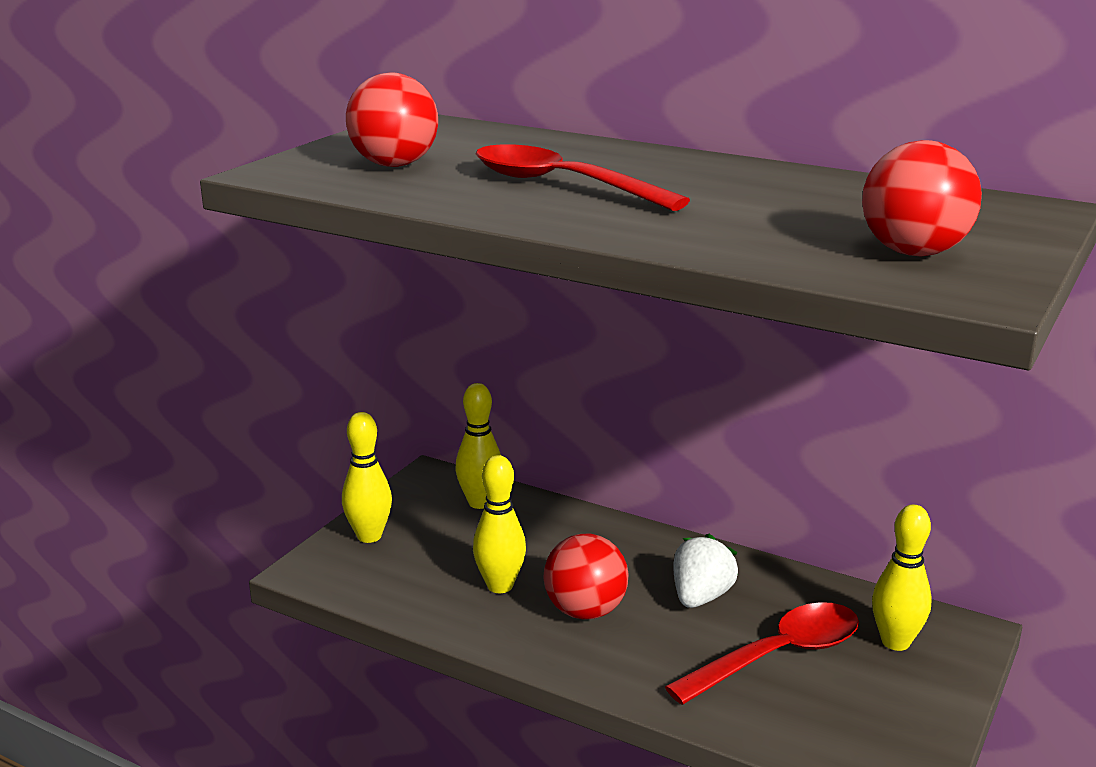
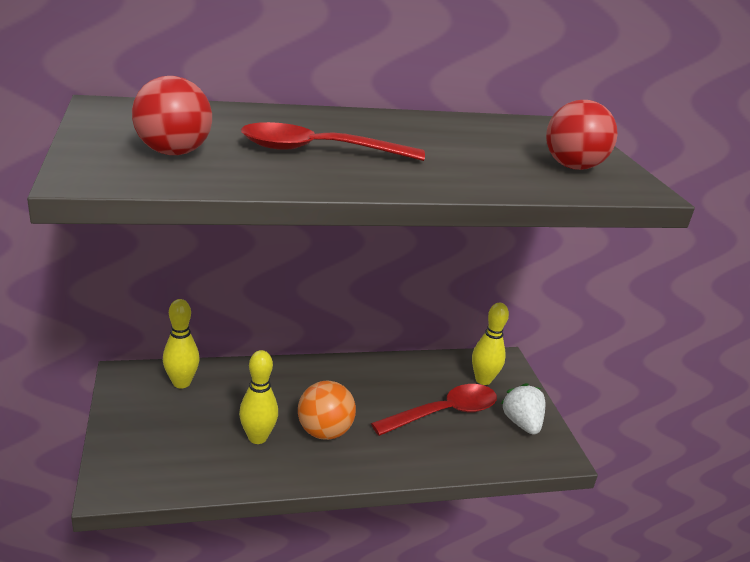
camera: 45 degrees left, 5 degrees up
yellow bowling pin [342,412,392,543] -> none
red ball [543,534,629,620] -> orange ball [298,381,356,440]
red spoon [665,602,859,705] -> red spoon turned 45 degrees clockwise [371,384,497,436]
white strawberry [673,534,738,608] -> white strawberry moved to [501,383,545,435]

